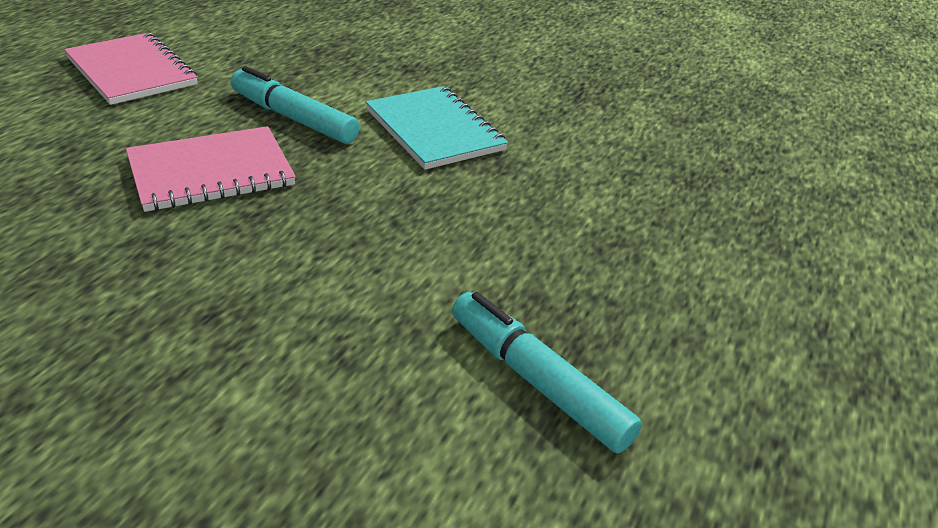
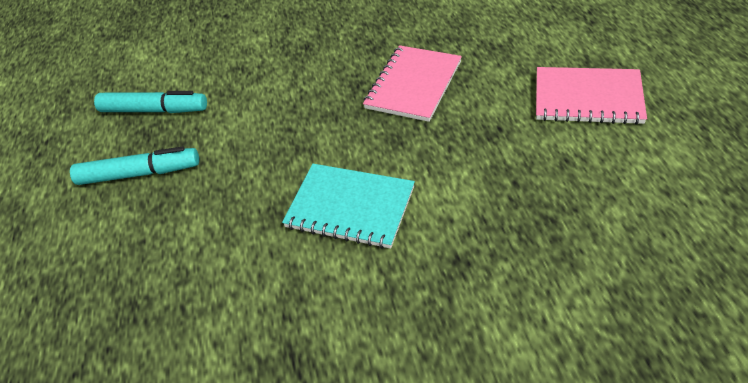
camera: 150 degrees right, 10 degrees up
turquoise marker [231,66,359,144] -> turquoise marker moved to [70,146,199,185]

